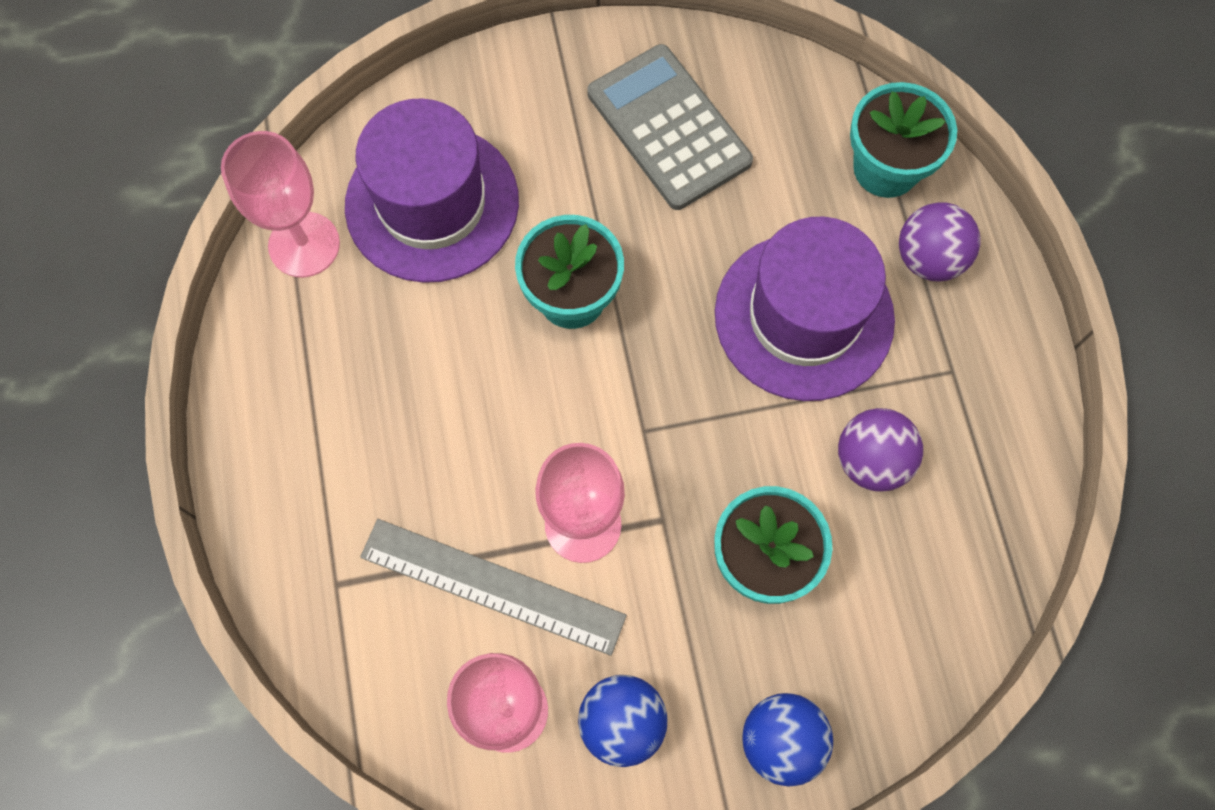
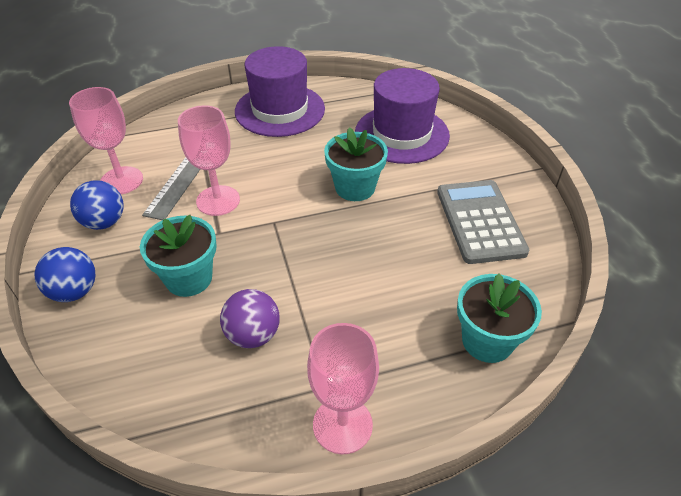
camera: 85 degrees right, 25 degrees down
pink goblet [221,131,340,277] -> pink goblet moved to [307,323,379,454]
grey calculator [587,44,753,210] -> grey calculator turned 60 degrees counterclockwise [437,180,529,264]
purple hat [715,217,895,401] -> purple hat moved to [235,46,325,137]
purple ball [899,202,981,282] -> none

